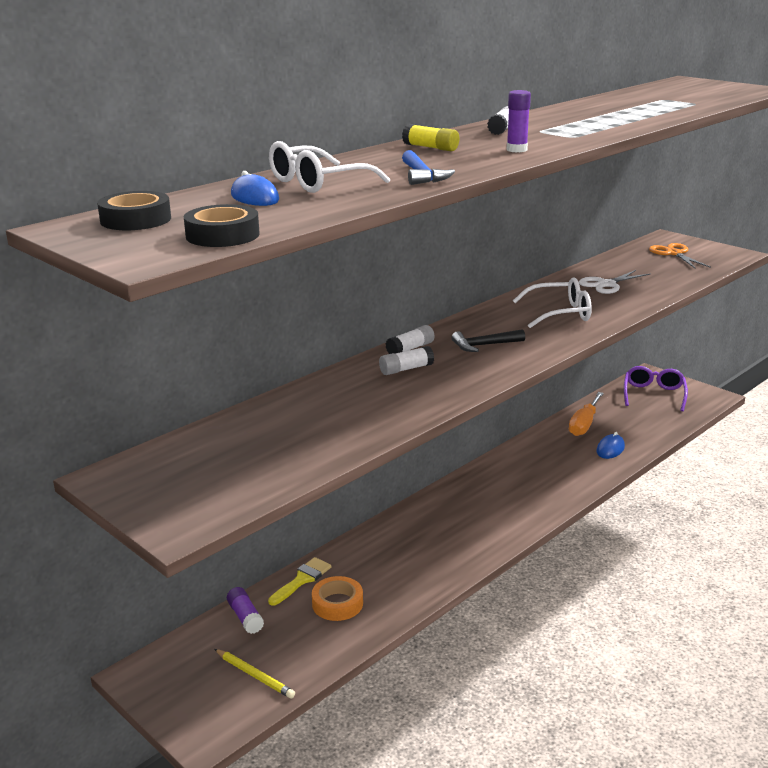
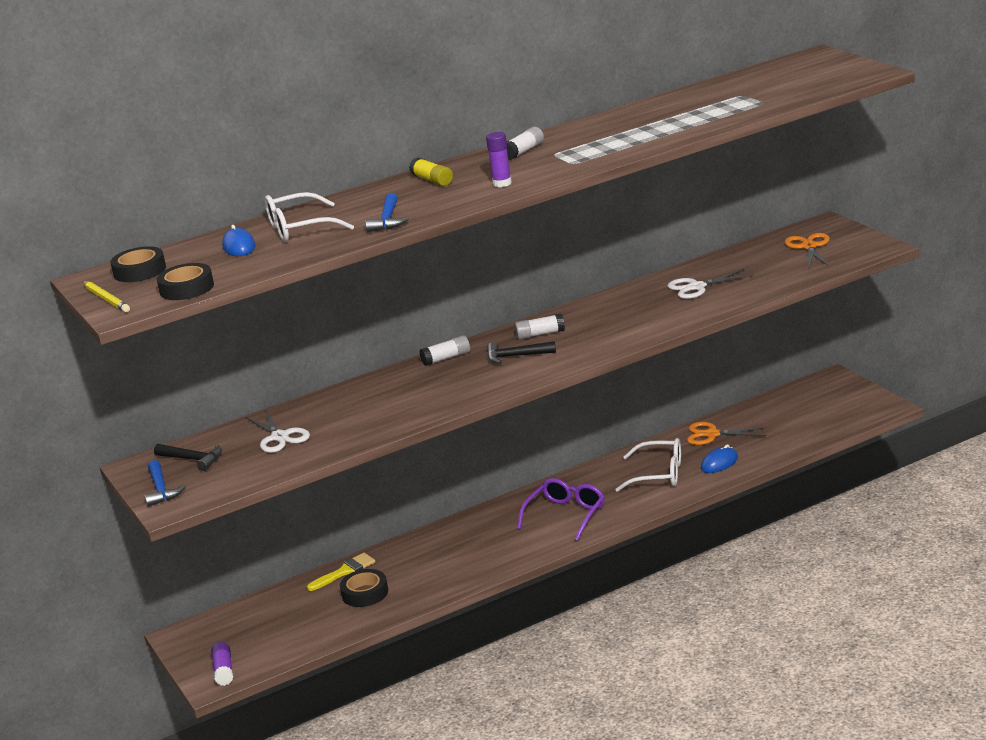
camera: 20 degrees right, 0 degrees up
yellow pencil [215,649,295,699] -> yellow pencil moved to [83,281,130,312]
purple glue stick [227,587,264,634] -> purple glue stick moved to [211,642,233,686]
orange tape [312,576,363,621] -> black tape [340,569,388,607]
white glue stick [379,346,434,375] -> white glue stick moved to [515,314,565,340]
white glasses [513,278,592,328] -> white glasses moved to [615,438,681,492]
orange screwdriver [569,392,604,436] -> orange scissors [687,422,767,445]
purple glasses [624,366,688,411] -> purple glasses moved to [517,478,605,541]
none -> blue hammer [144,460,186,507]
none -> black hammer [154,444,222,471]
none -> white scissors [246,410,310,453]

